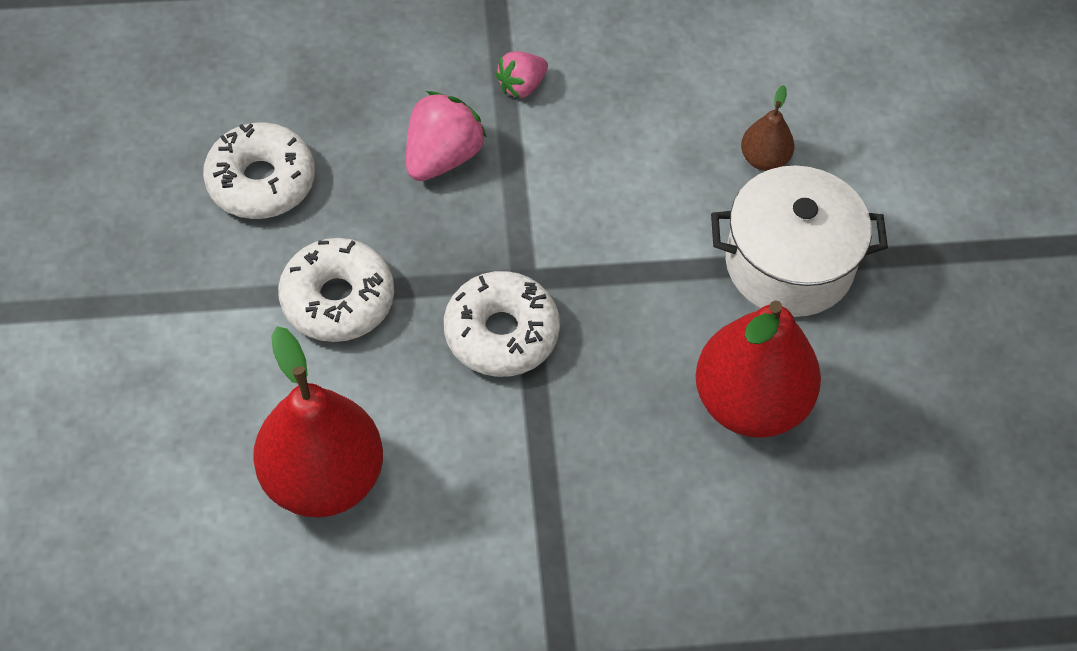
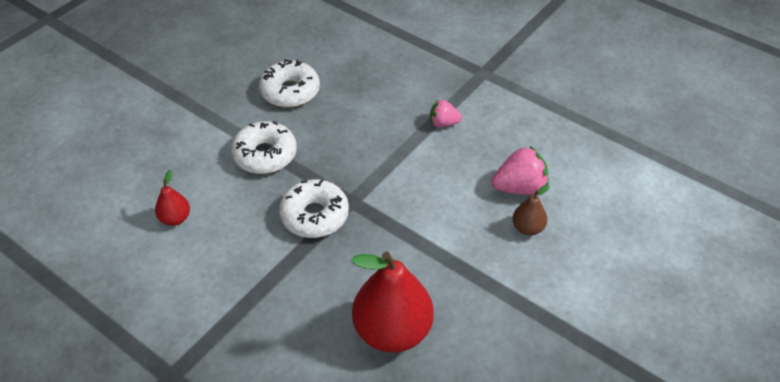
camera: 45 degrees right, 10 degrees down
red pear [253,326,383,518] -> red pear [155,169,190,226], size x0.47
pink strawberry [406,91,487,181] -> pink strawberry moved to [492,146,548,195]
white pot [711,165,888,317] -> none

